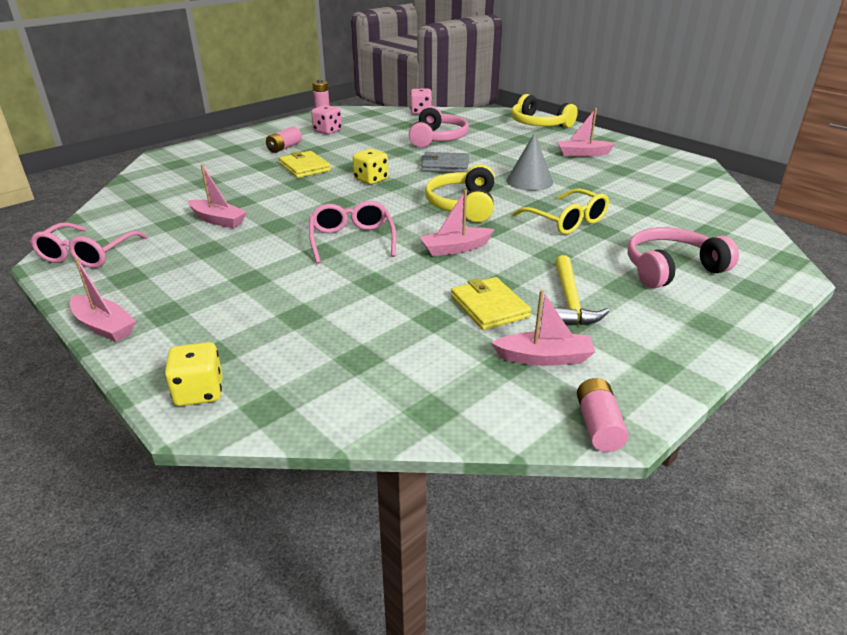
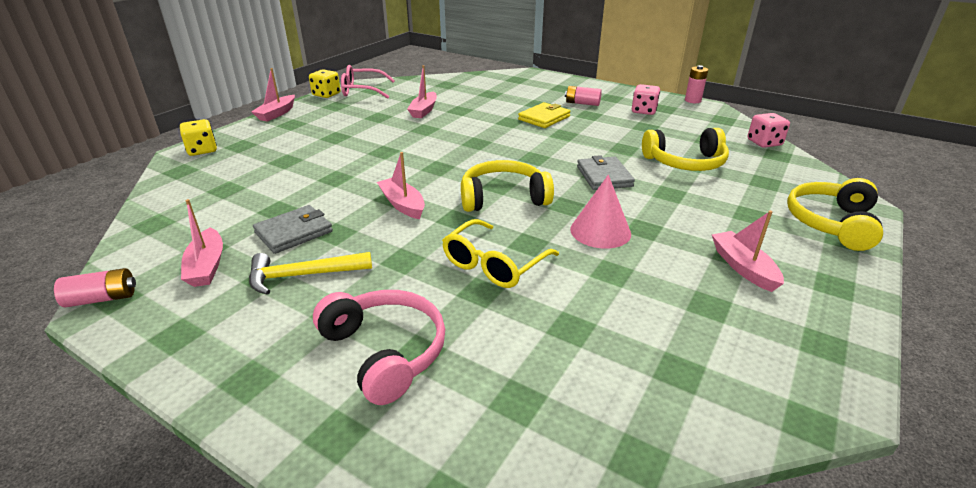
camera: 75 degrees right, 0 degrees up
pink glasses [309,201,396,264] -> none
yellow dice [353,149,388,185] -> yellow dice moved to [309,69,340,98]
pink headphones [409,106,469,148] -> yellow headphones [642,128,729,171]
yellow wallet [451,277,531,330] -> grey wallet [253,205,333,254]
grey cone [506,133,553,191] -> pink cone [570,175,631,249]

